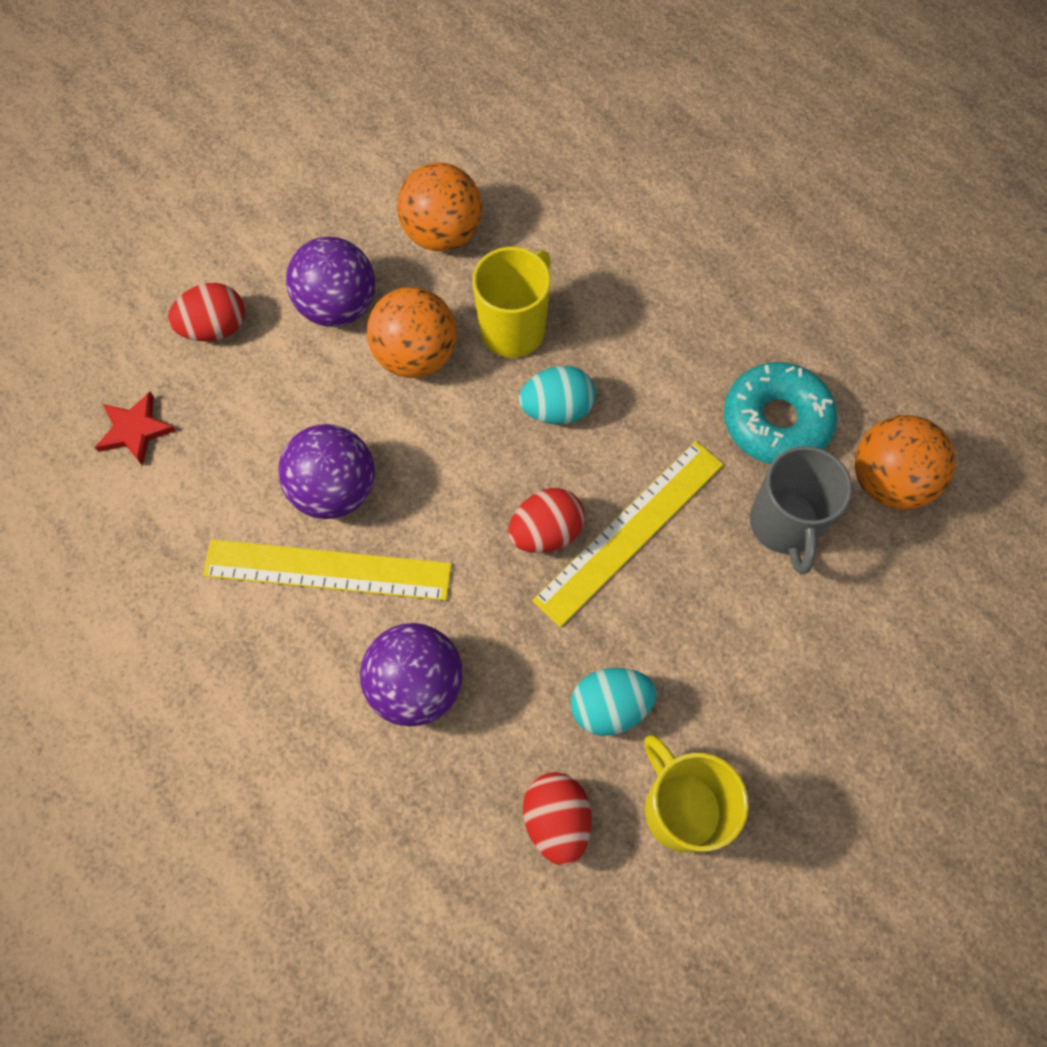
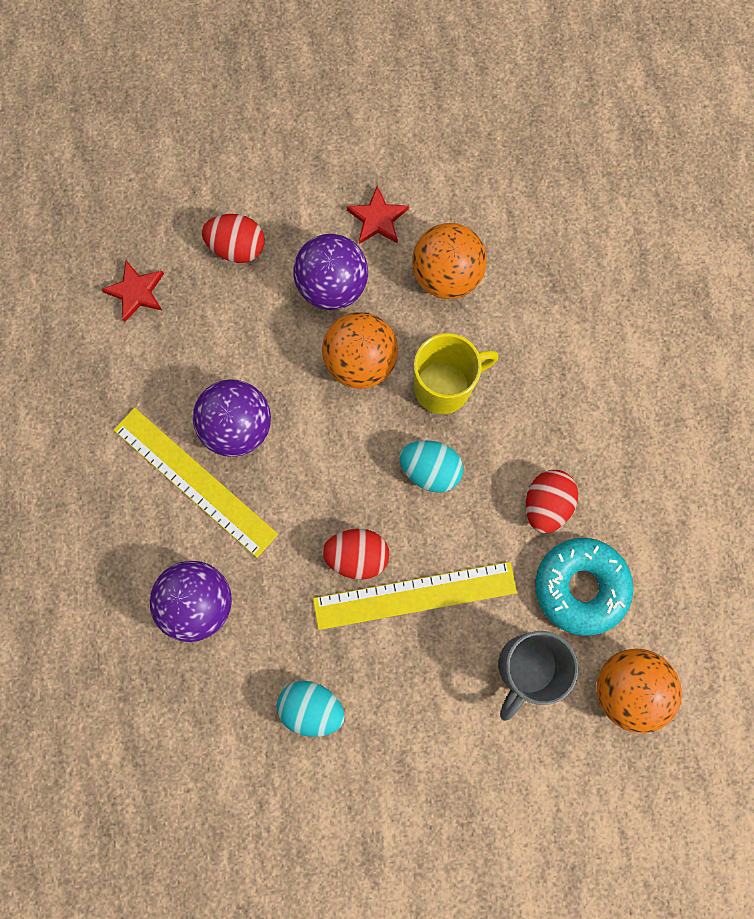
camera: 35 degrees right, 10 degrees up
red egg [523,772,592,866] -> red egg moved to [526,470,578,533]
yellow mug [644,736,749,853] -> none
none -> red star [347,186,409,244]

